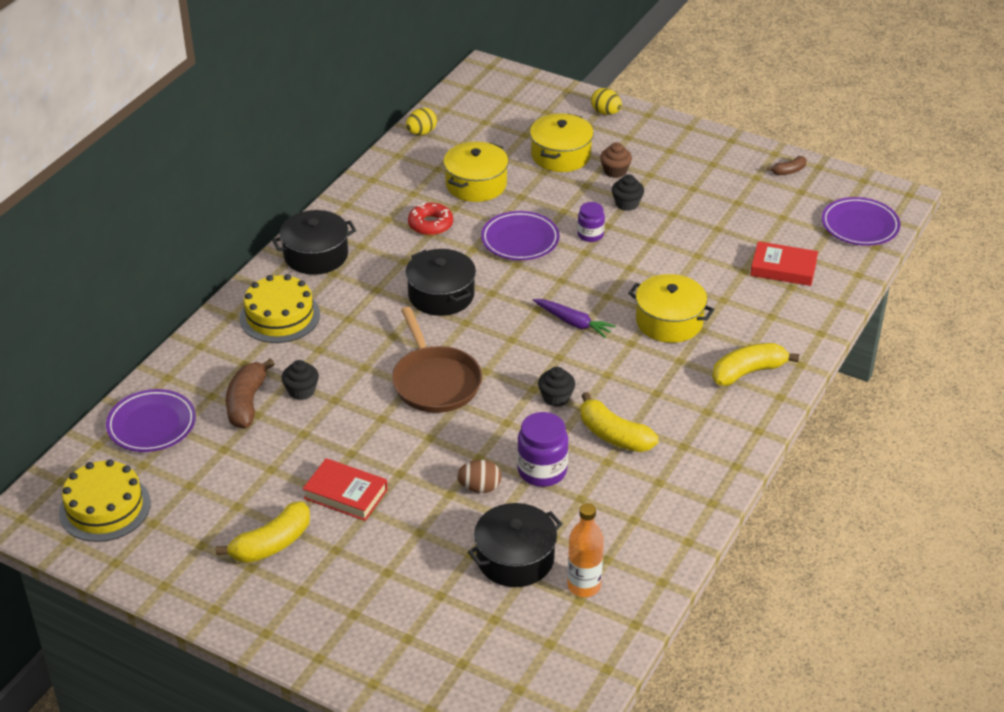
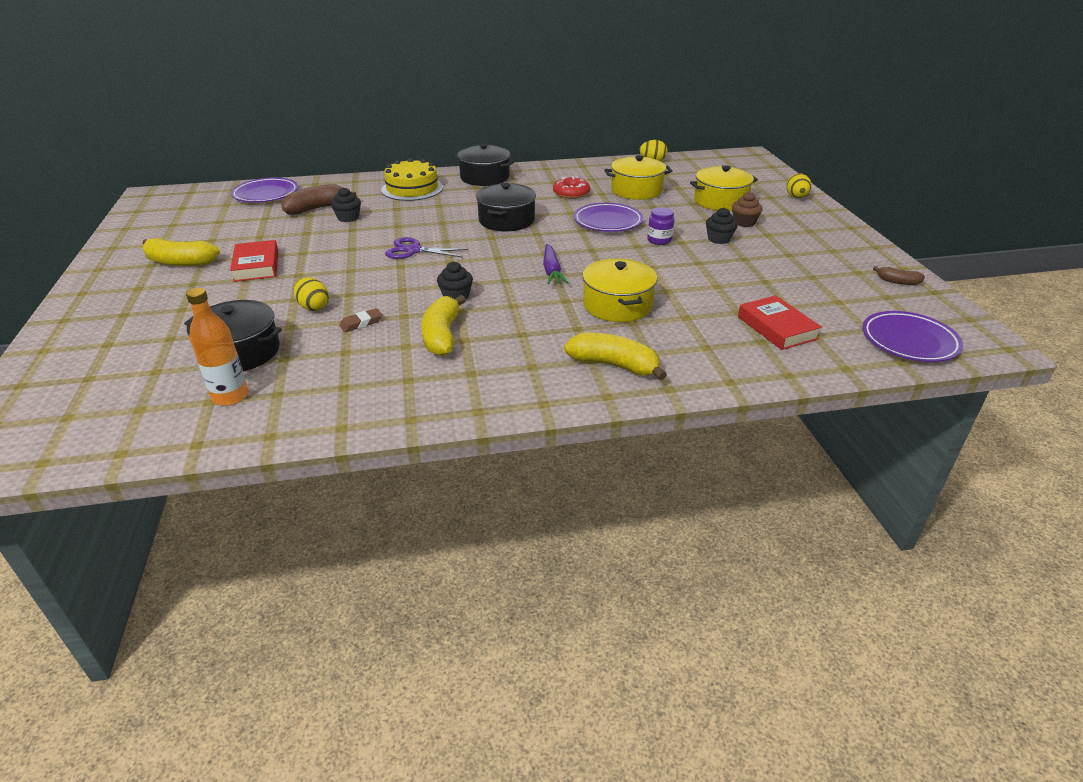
camera: 50 degrees right, 5 degrees down
yellow cake [59,459,151,542] -> none
brown pan [392,307,482,413] -> purple scissors [385,237,468,259]
brown egg [457,460,501,493] -> yellow egg [293,277,329,311]
purple jar [517,412,568,487] -> brown eraser [339,308,382,332]

